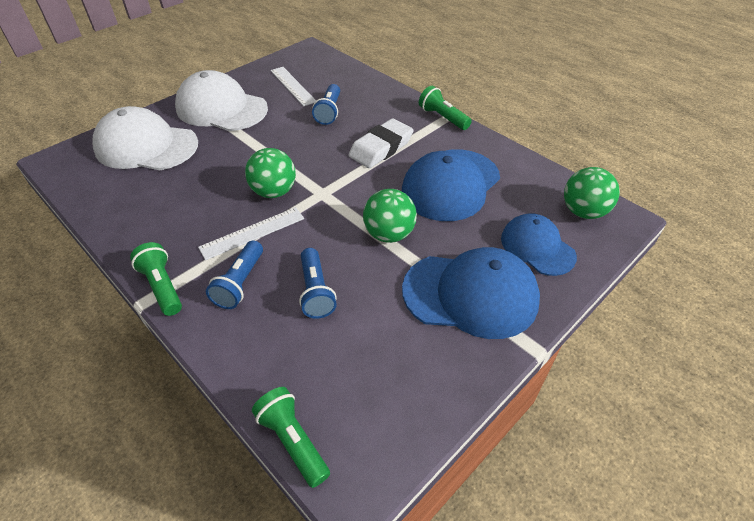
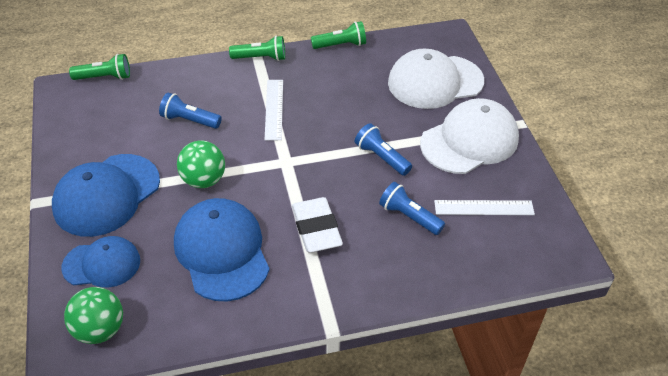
camera: 120 degrees right, 0 degrees up
white cap [92,106,198,170] -> white cap turned 150 degrees counterclockwise [388,49,484,109]
blue flashlight [206,240,263,309] -> blue flashlight moved to [355,123,412,176]
green ball [245,148,296,198] -> none
green flashlight [419,86,472,130] -> green flashlight moved to [311,21,366,49]

